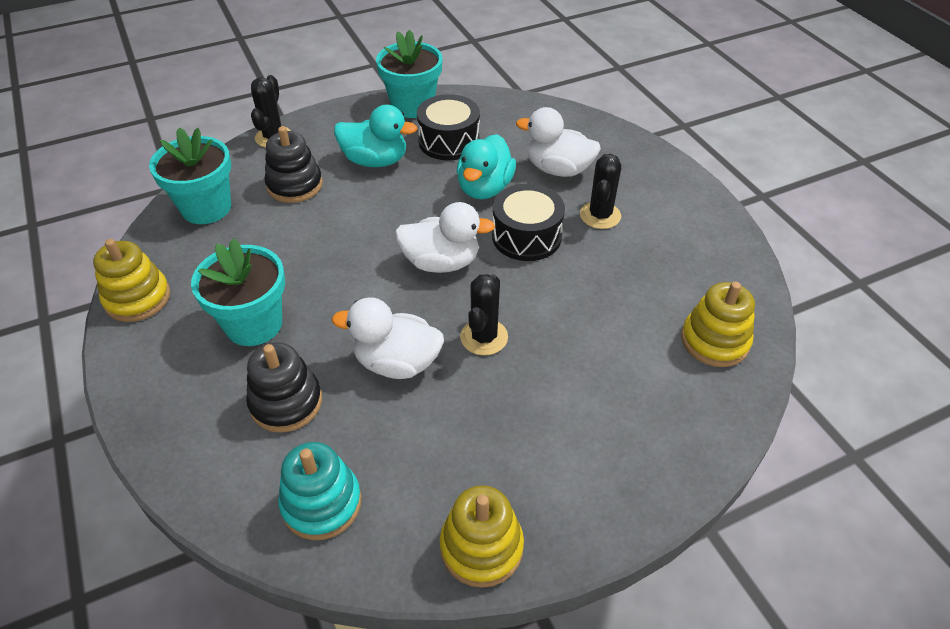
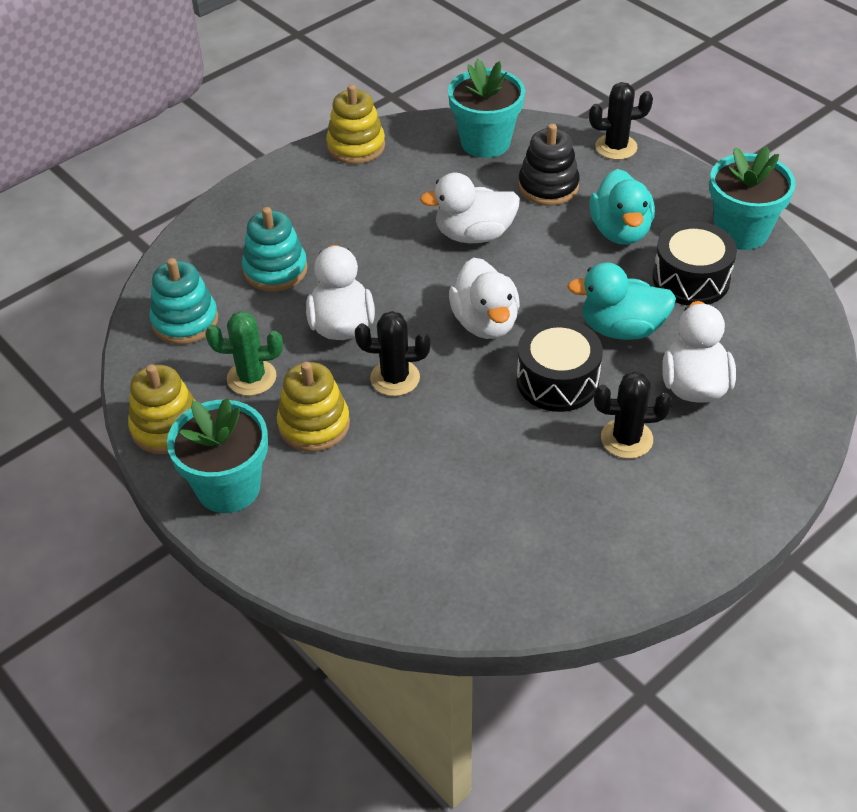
camera: 75 degrees right, 0 degrees up
turquoise flower pot [191,238,285,346] -> turquoise flower pot moved to [167,398,268,513]
black stacking toy [246,342,322,433] -> turquoise stacking toy [242,207,308,292]
yellow stacking toy [681,282,755,367] -> yellow stacking toy moved to [277,362,350,452]
none -> green cactus [205,311,283,396]
none -> white duck [420,173,520,243]

